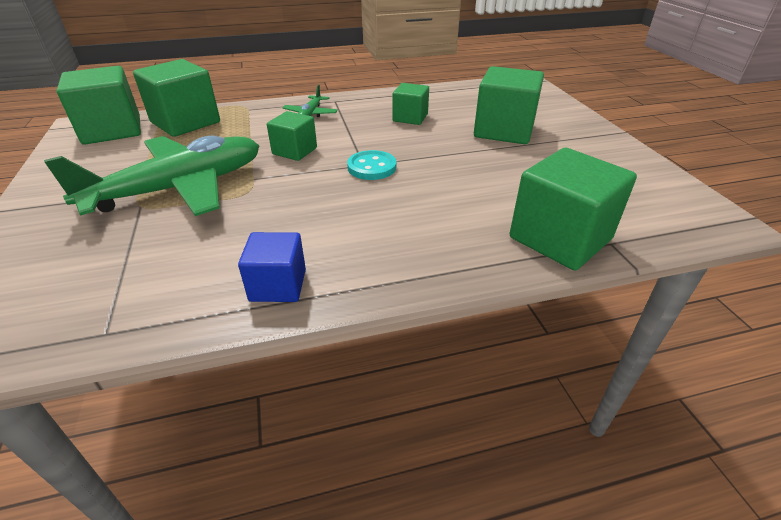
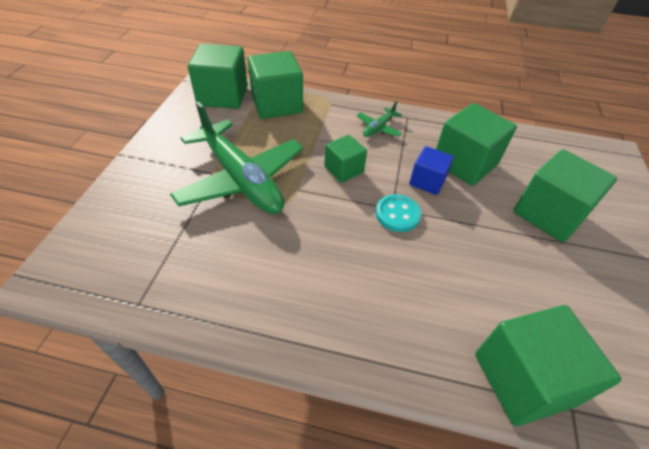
camera: 25 degrees right, 10 degrees up
green plane [44,136,260,216] -> green plane turned 60 degrees clockwise [170,101,304,214]
blue cube [238,232,306,302] -> blue cube moved to [409,146,454,195]
green cube [393,83,429,125] -> green cube [436,103,517,186], size x1.73

